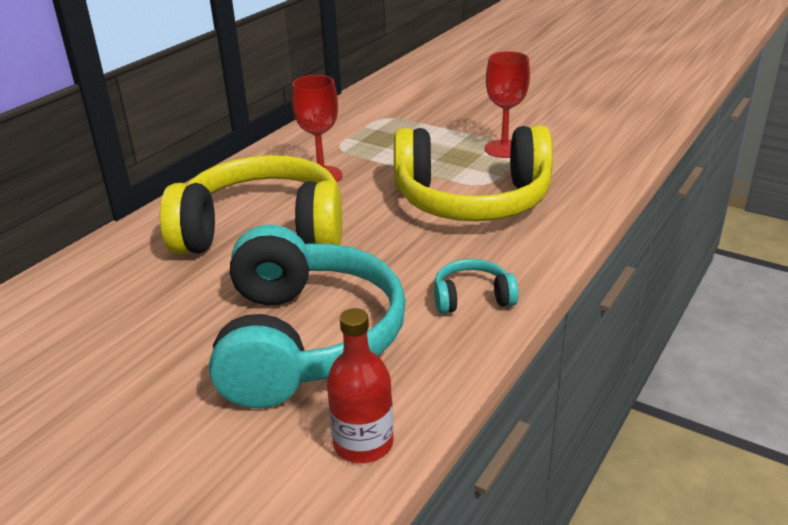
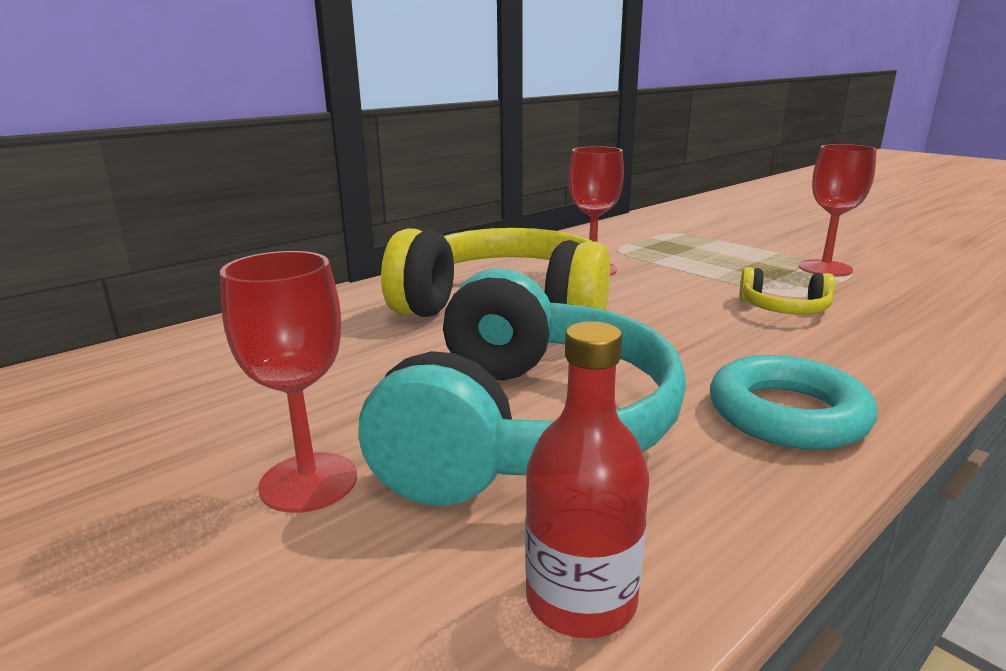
camera: 15 degrees right, 10 degrees down
yellow headphones [394,125,553,221] -> yellow headphones [739,267,835,314], size x0.42
turquoise headphones [434,259,519,314] -> turquoise ring [710,355,877,450]
none -> red goblet [220,251,357,513]

